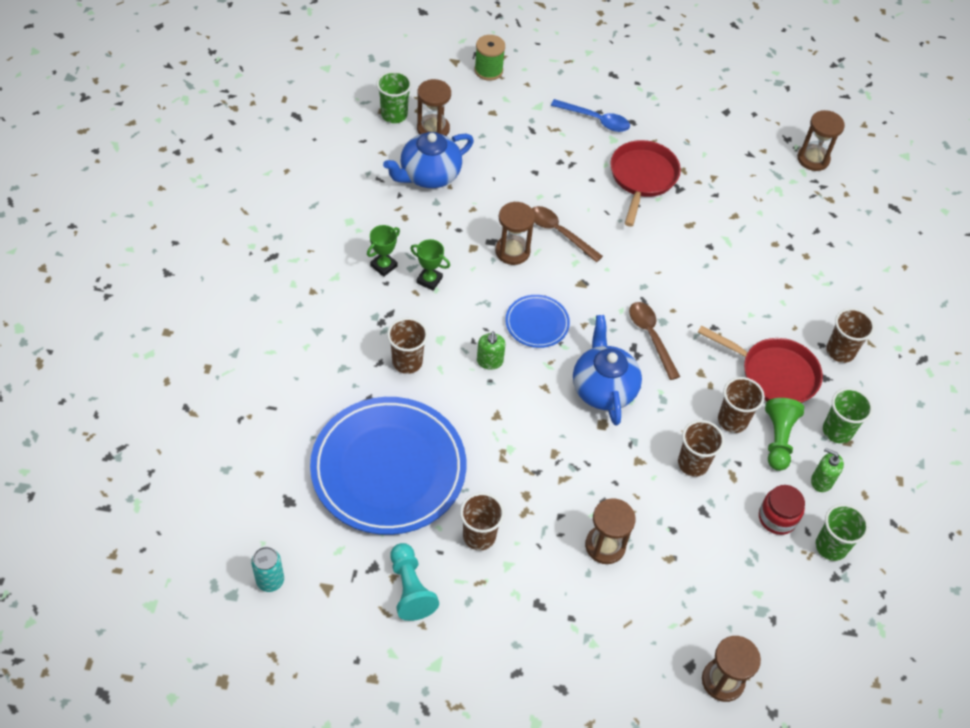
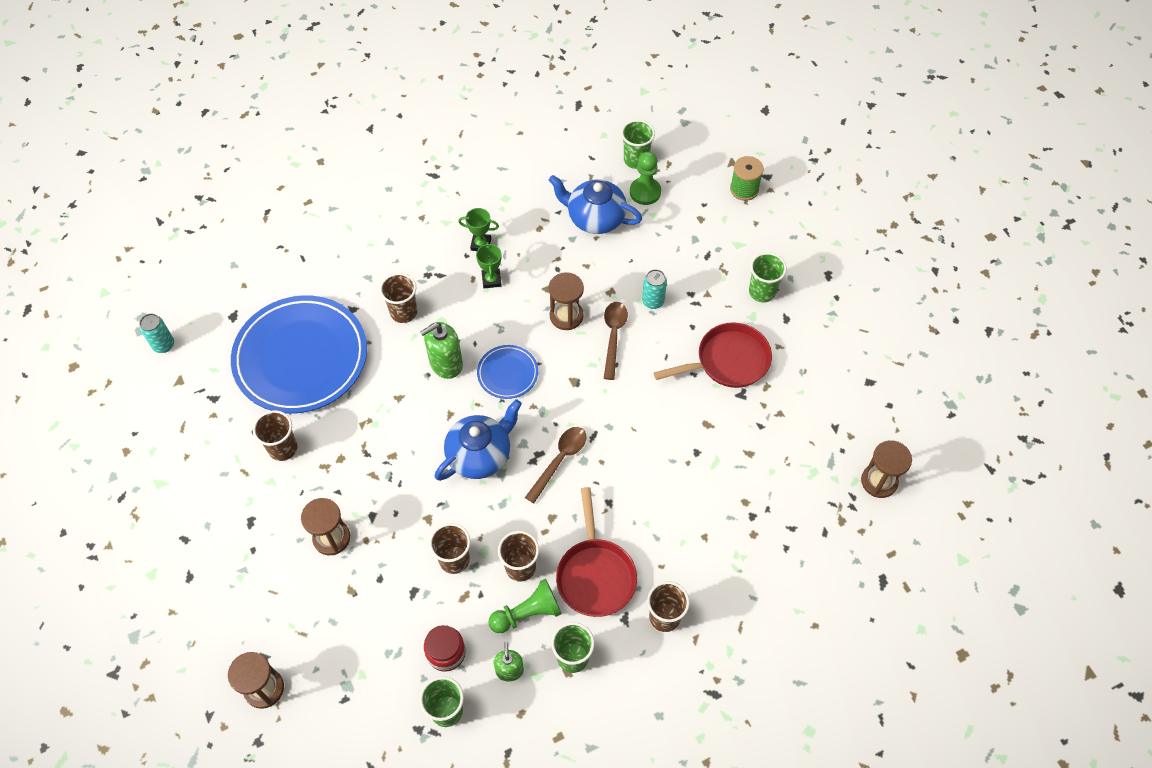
camera: 60 degrees right, 5 degrees up
turquoise pawn [390,543,439,621] -> none
brown hourglass [417,79,451,136] -> green pawn [630,152,661,205]
green soap dispenser [477,332,506,369] -> green soap dispenser [420,322,463,379], size x1.59
blue spoon [551,99,630,132] -> green cup [749,252,787,302]
none -> turquoise can [642,269,667,309]

